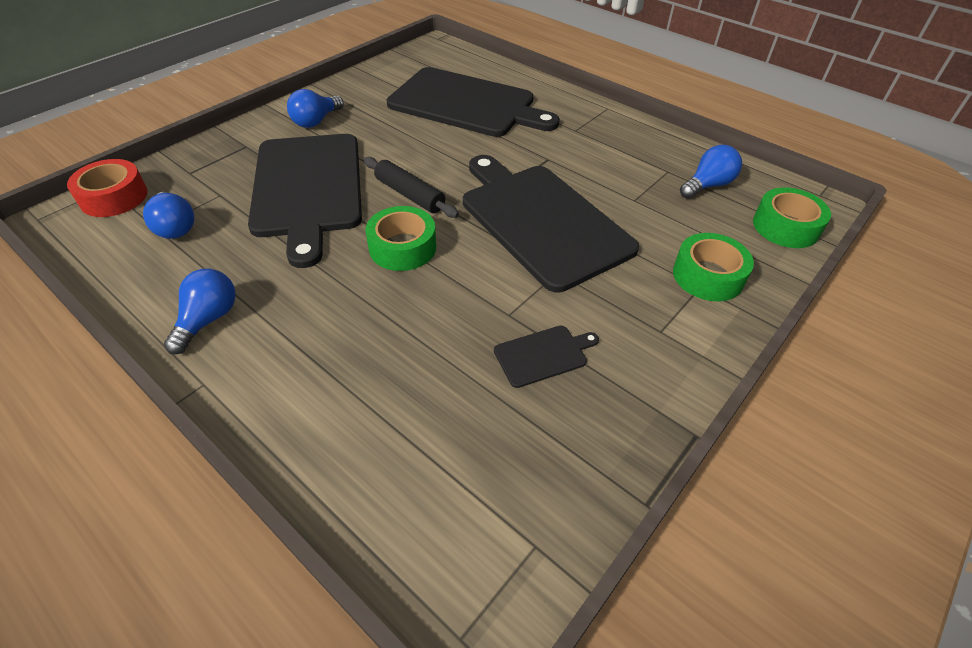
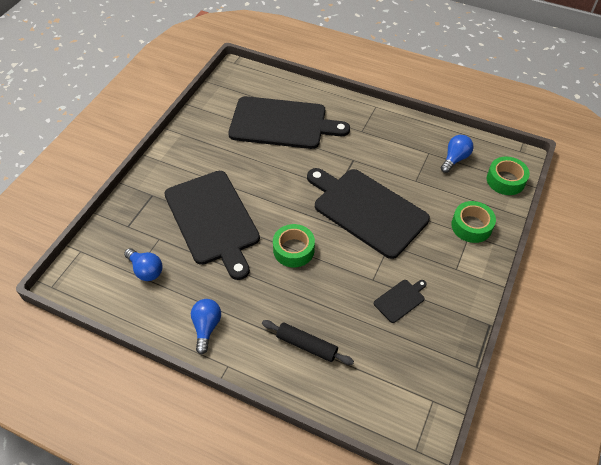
camera: 15 degrees left, 5 degrees up
red tape [67,159,148,217] -> none
blue light bulb [287,89,344,128] -> none
black rolling pin [364,157,459,218] -> black rolling pin moved to [262,320,354,365]

